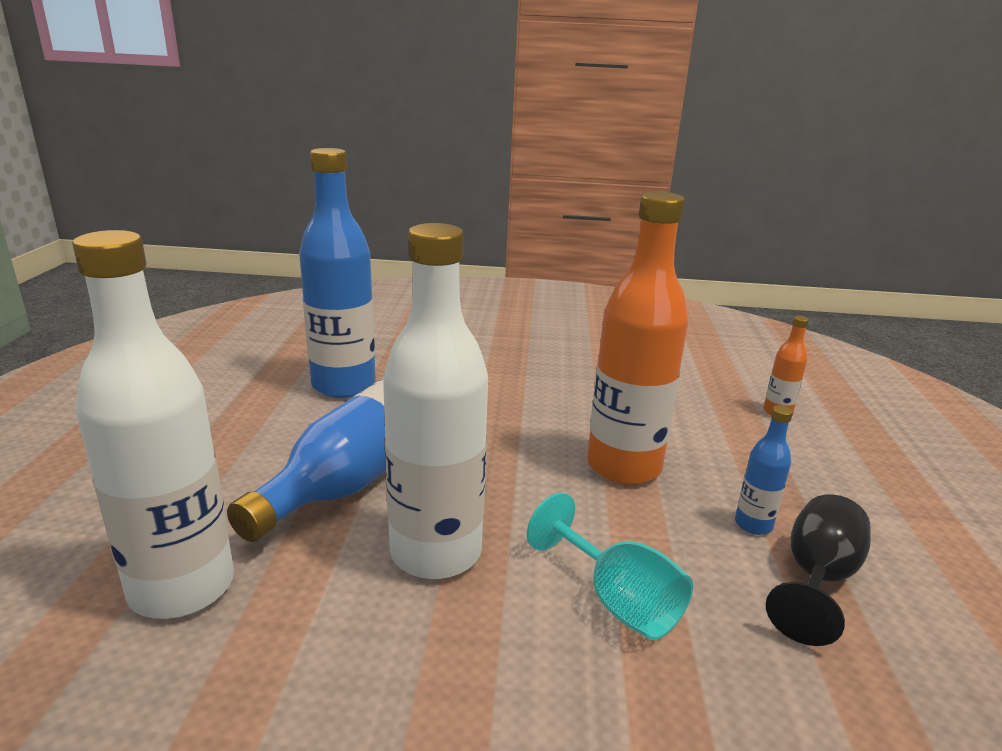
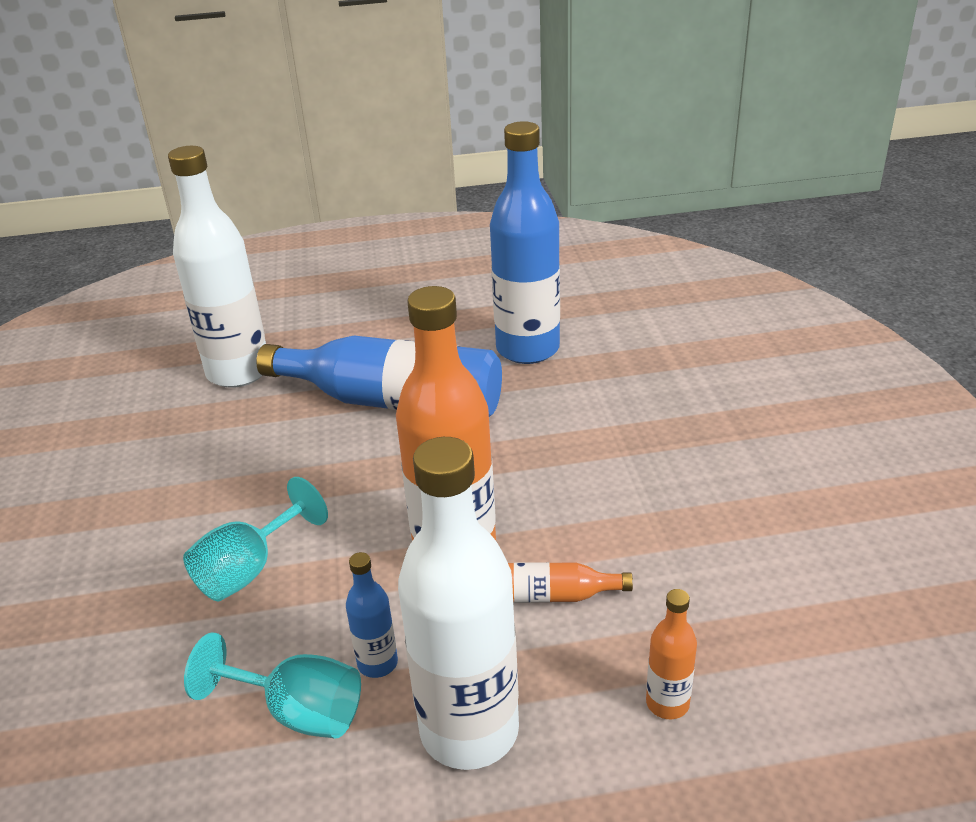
camera: 80 degrees right, 10 degrees up
white bottle [383,223,488,579] -> white bottle moved to [398,437,519,770]
black goblet [766,494,871,646] -> turquoise goblet [184,632,361,738]
none -> orange bottle [508,562,633,603]

